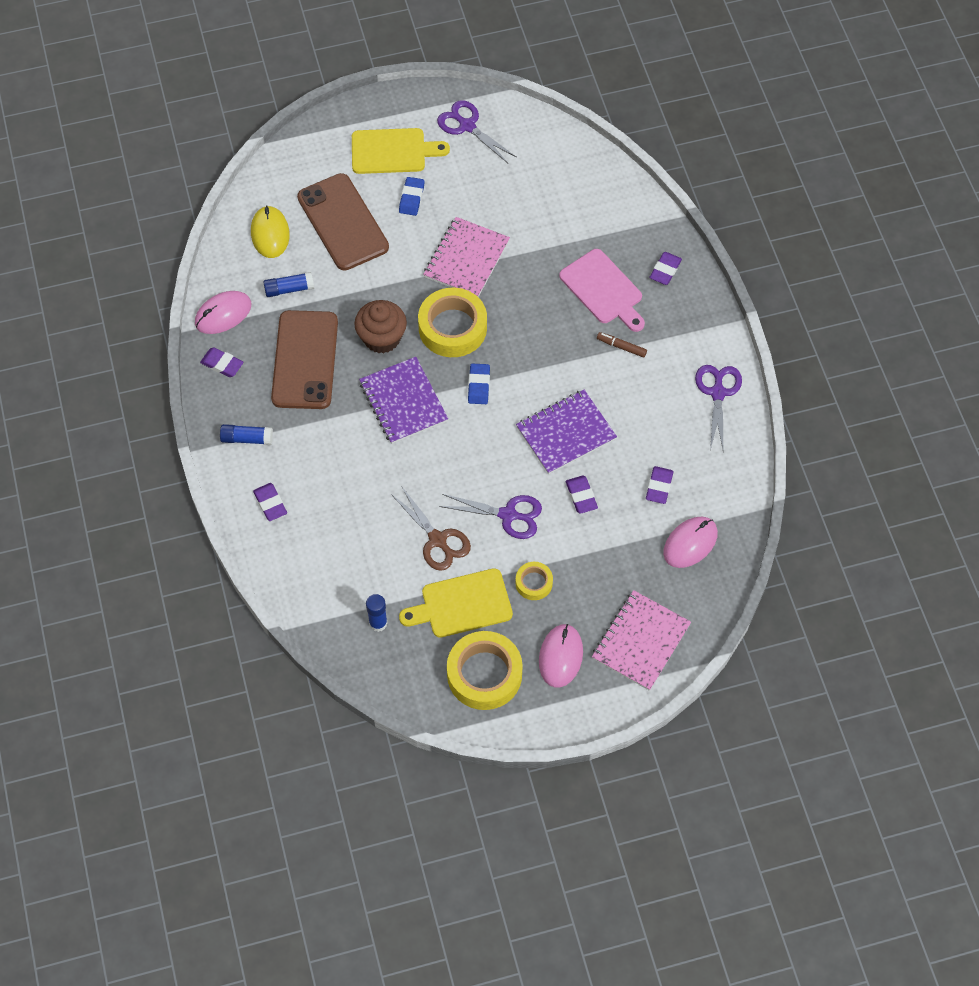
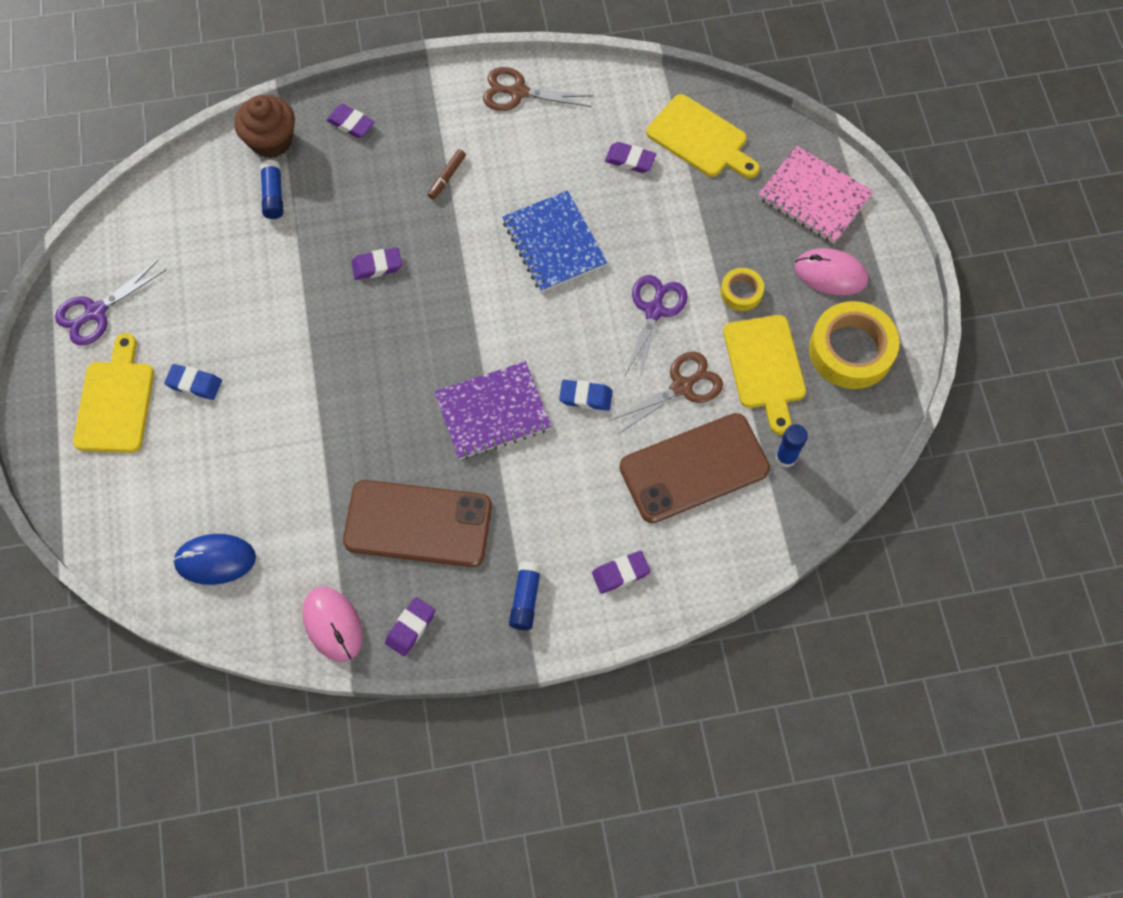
camera: 85 degrees left, 5 degrees up
yellow mouse [251,205,290,258] -> blue mouse [173,534,256,585]
blue glue stick [263,272,314,297] -> blue glue stick moved to [260,160,284,219]
brown phone [297,173,389,271] -> brown phone moved to [619,413,770,523]
brown cupcake [354,300,407,354] -> brown cupcake moved to [234,95,295,158]
yellow tape [418,288,487,357] -> none
pink notebook [423,217,510,297] -> none
blue eraser [468,364,490,404] -> blue eraser moved to [559,380,613,411]
purple notebook [516,390,617,474] -> blue notebook [502,190,607,292]
pink cutting board [559,249,645,332] -> none
purple eraser [566,476,598,514] -> purple eraser moved to [351,247,402,280]
pink mouse [663,517,718,568] -> yellow cutting board [646,94,760,178]
purple scissors [695,365,742,450] -> brown scissors [483,67,594,111]

